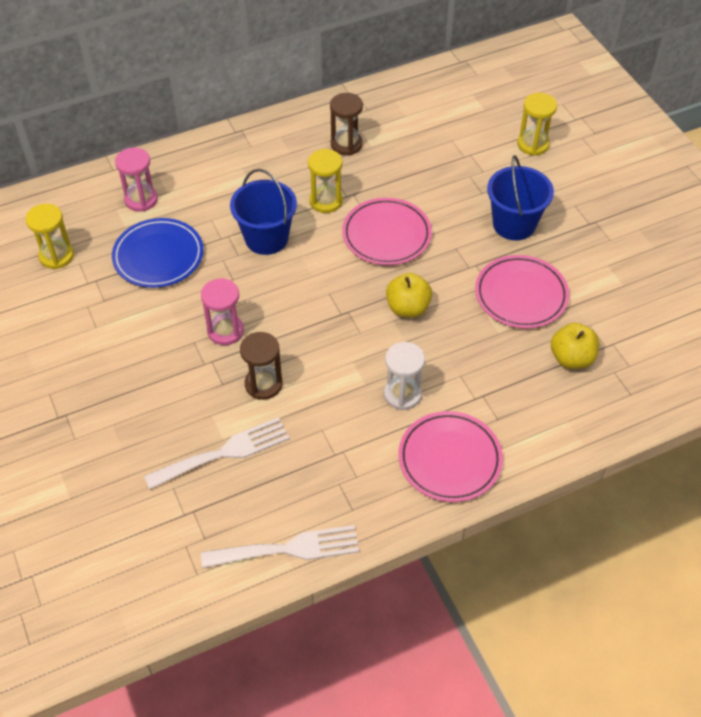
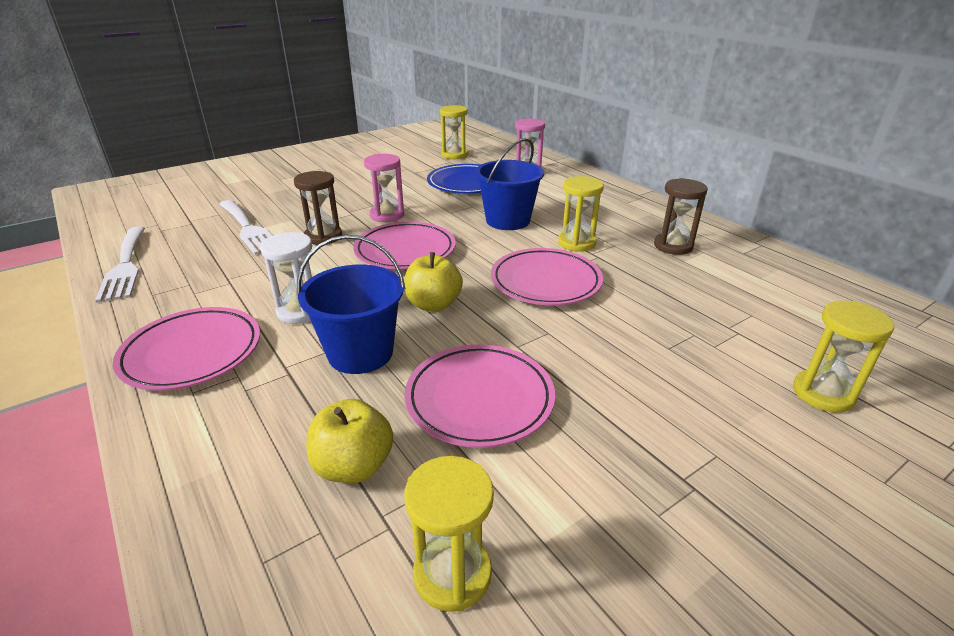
camera: 80 degrees right, 20 degrees down
blue bucket [487,155,554,240] -> blue bucket moved to [297,235,405,374]
none -> pink plate [353,222,456,269]
none -> yellow hourglass [405,456,494,612]

